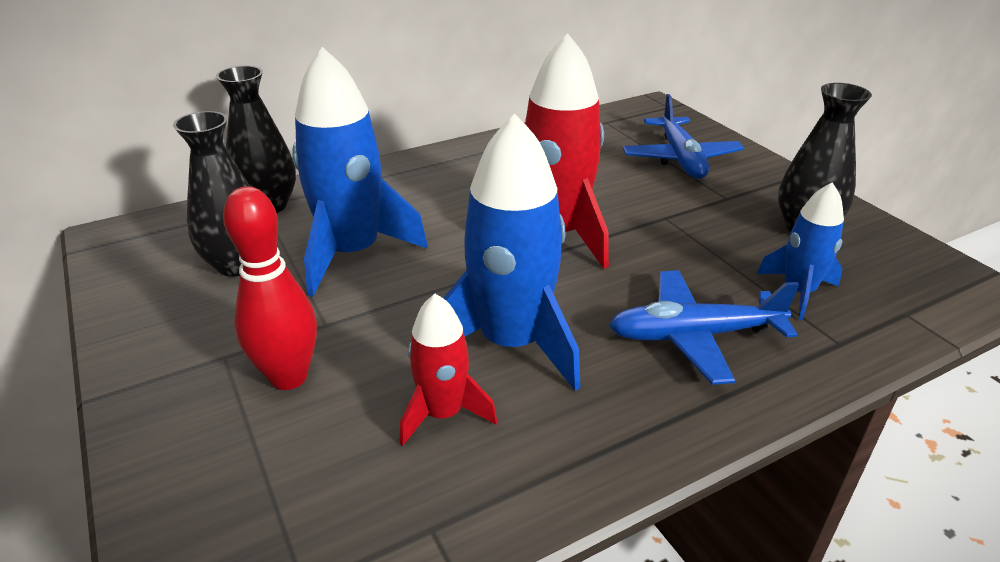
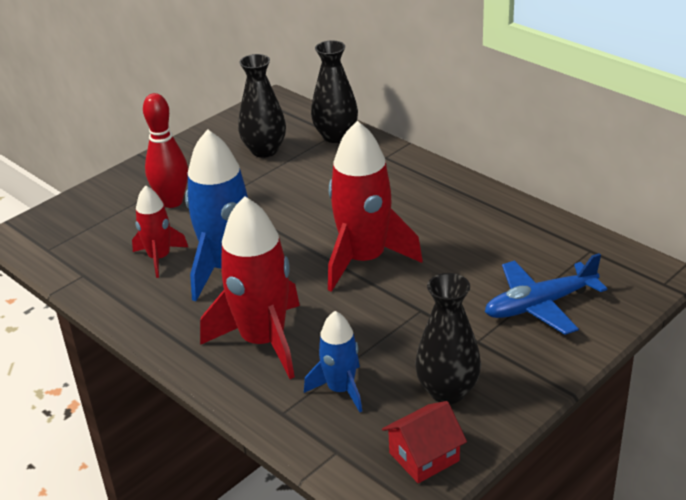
camera: 75 degrees right, 0 degrees up
blue rocket [292,47,428,297] -> none
blue plane [609,270,800,385] -> red rocket [200,196,300,379]
none -> red house [382,401,467,483]

